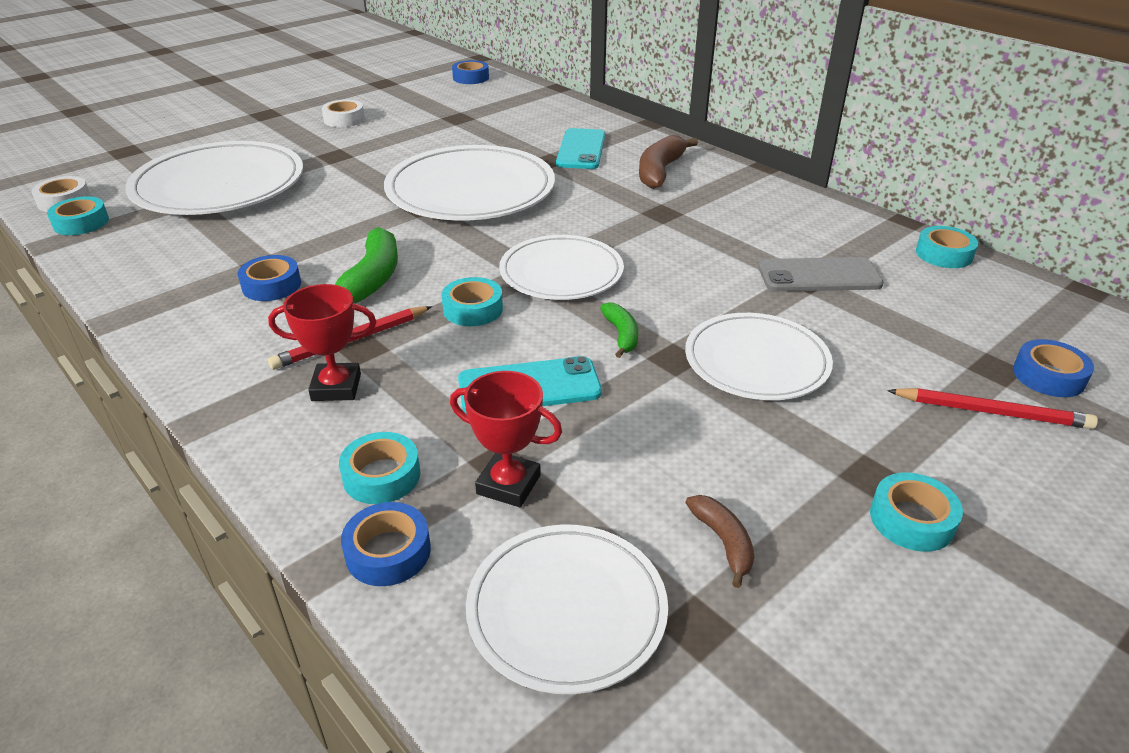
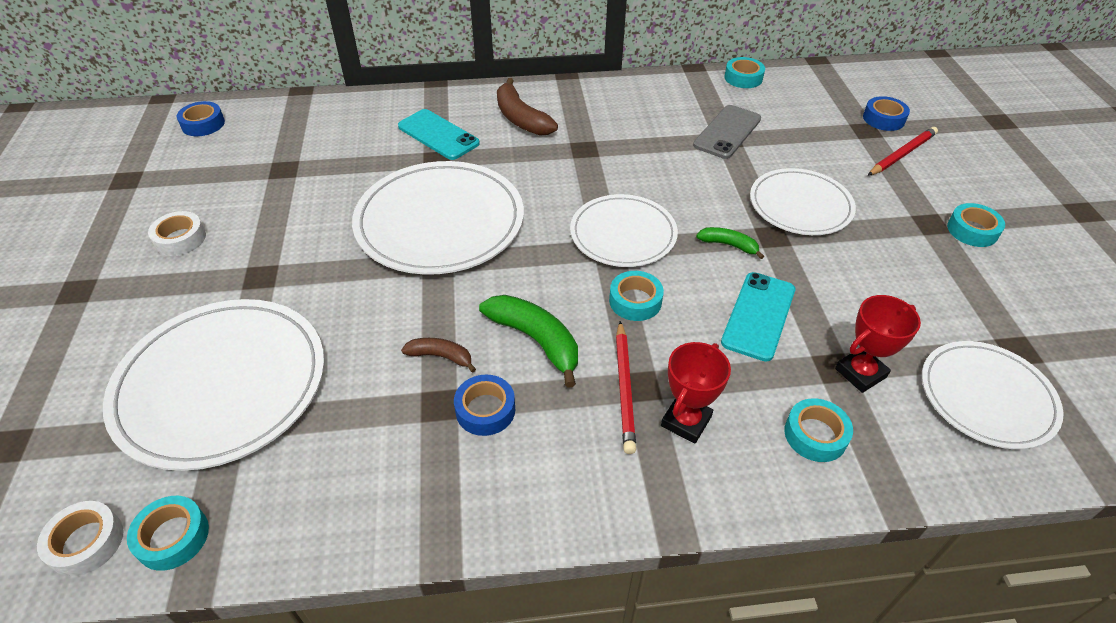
camera: 55 degrees left, 10 degrees up
blue tape [341,502,431,586] -> none
brown banana [685,495,754,588] -> brown banana moved to [401,338,476,373]

